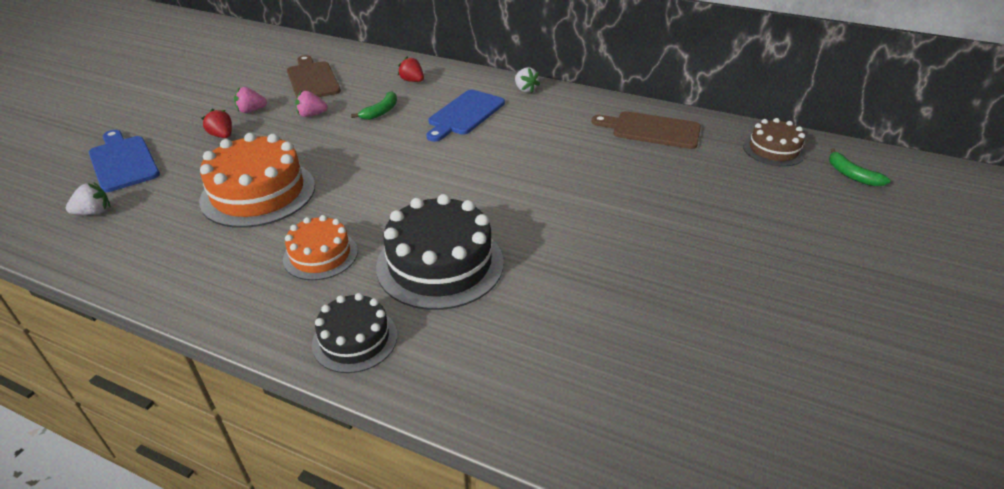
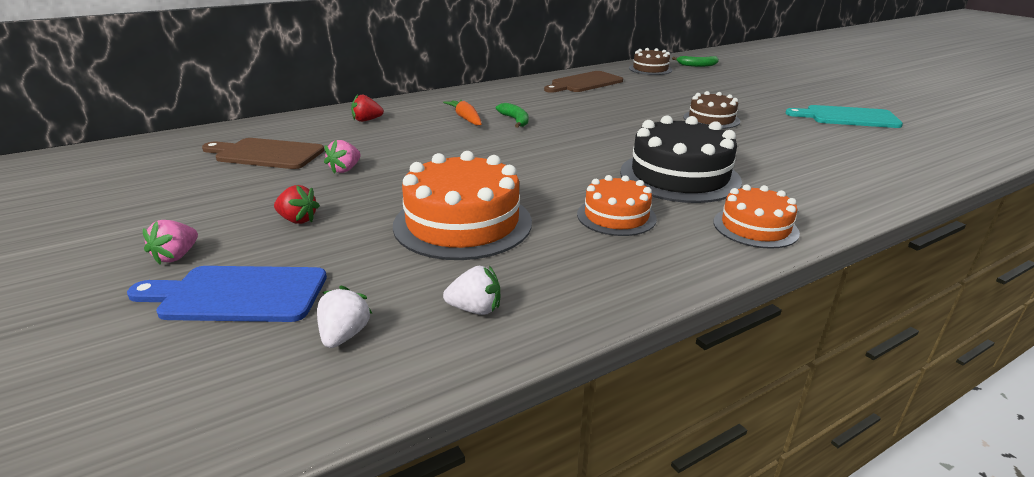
camera: 55 degrees left, 10 degrees down
red strawberry [201,109,232,138] -> red strawberry turned 150 degrees counterclockwise [274,185,320,224]
pink strawberry [234,87,267,113] -> pink strawberry moved to [143,220,198,264]
black cake [312,293,397,373] -> orange cake [713,184,800,249]
green banana [351,91,397,120] -> green banana moved to [496,103,528,128]
blue cutting board [426,90,505,142] -> orange carrot [443,99,482,126]
white strawberry [515,67,540,93] -> white strawberry moved to [443,266,500,315]
none -> brown cake [683,91,740,129]
none -> turquoise cutting board [785,105,903,128]

